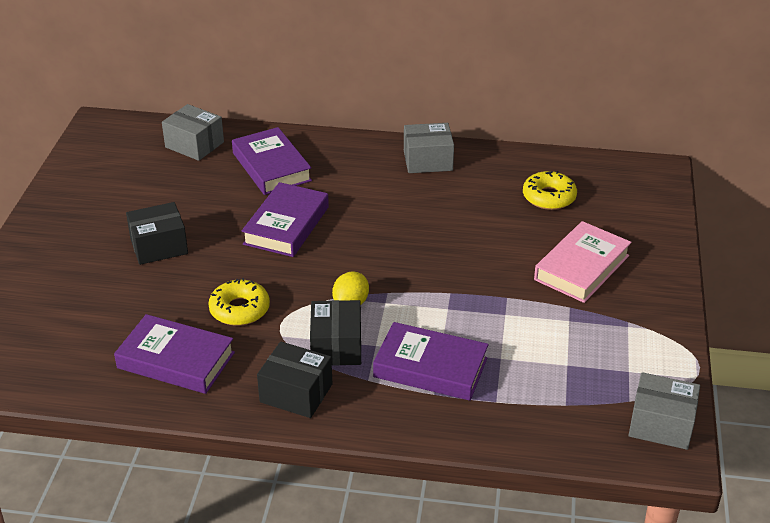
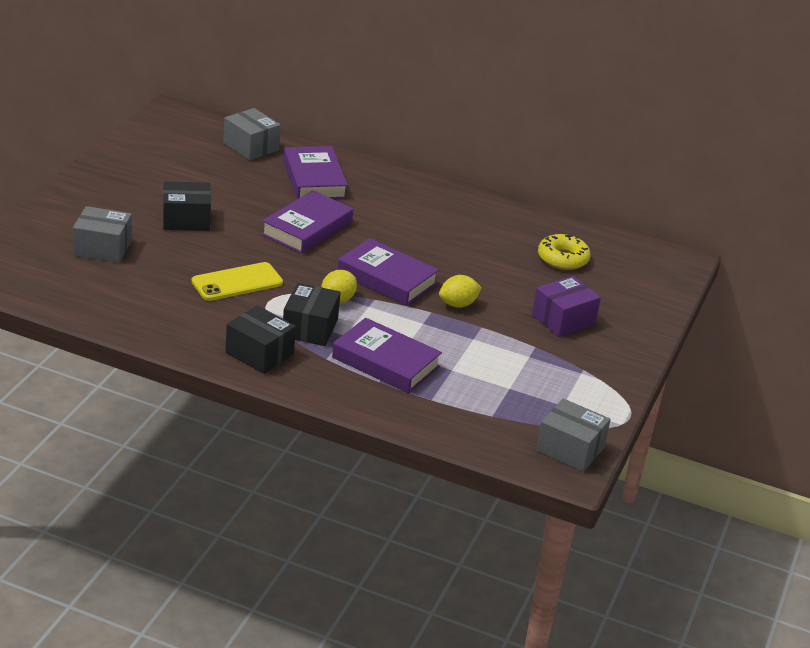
camera: 10 degrees right, 5 degrees down
purple book [114,314,235,394] -> purple book moved to [338,238,439,306]
yellow donut [208,278,270,326] -> yellow phone [191,262,283,301]
grey box [404,123,454,173] -> grey box moved to [73,206,132,263]
pink book [534,221,632,303] -> purple box [532,276,601,337]
none -> yellow lemon [439,275,482,308]

